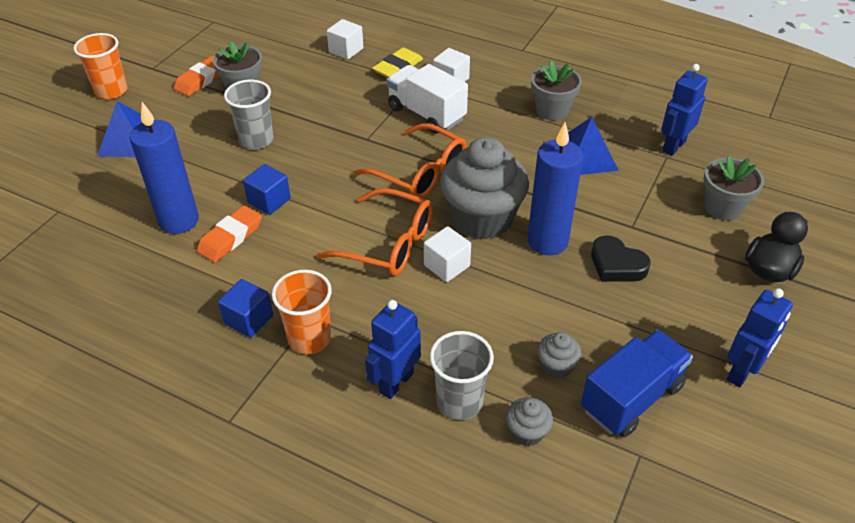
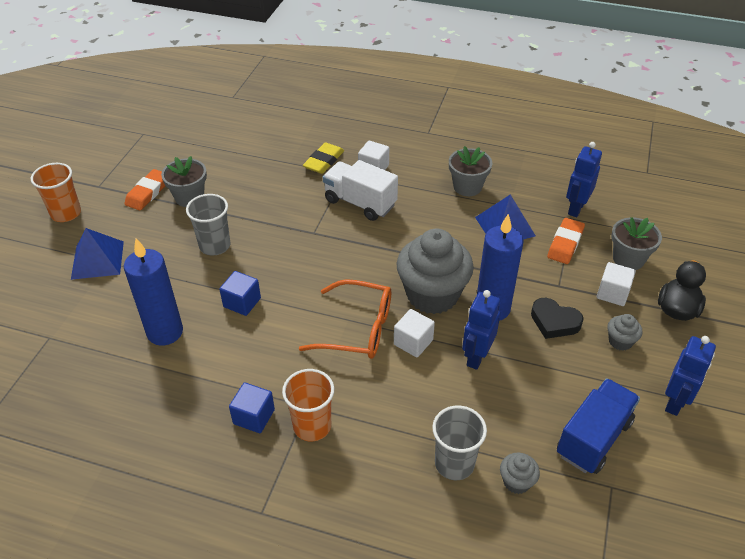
camera: 10 degrees left, 0 degrees up
orange eraser [197,206,262,263] -> orange eraser moved to [547,218,585,264]
white cube [327,19,363,59] -> white cube moved to [597,262,636,306]
orange glasses [353,123,467,198] -> none
blue robot [365,300,421,399] -> blue robot moved to [462,290,500,370]
grey cupcake [537,332,582,379] -> grey cupcake moved to [607,314,642,351]

